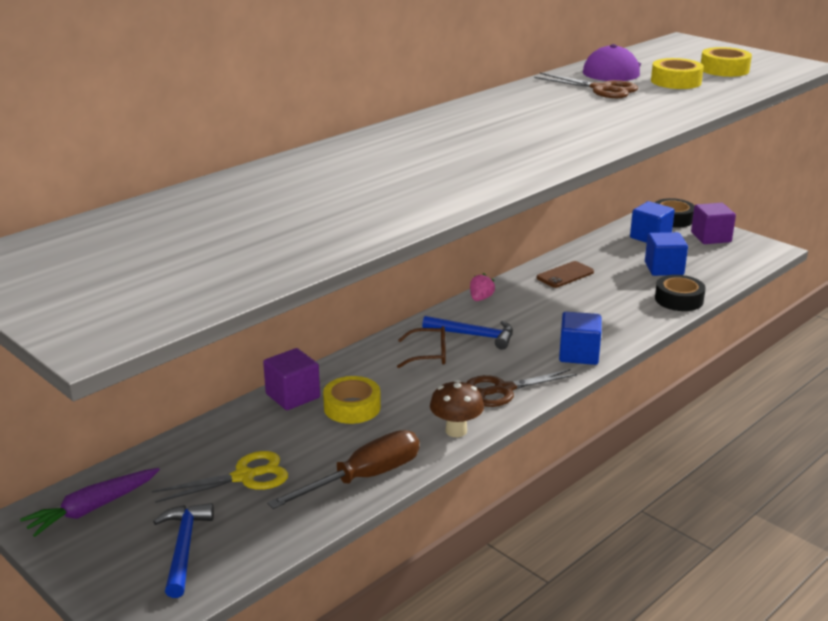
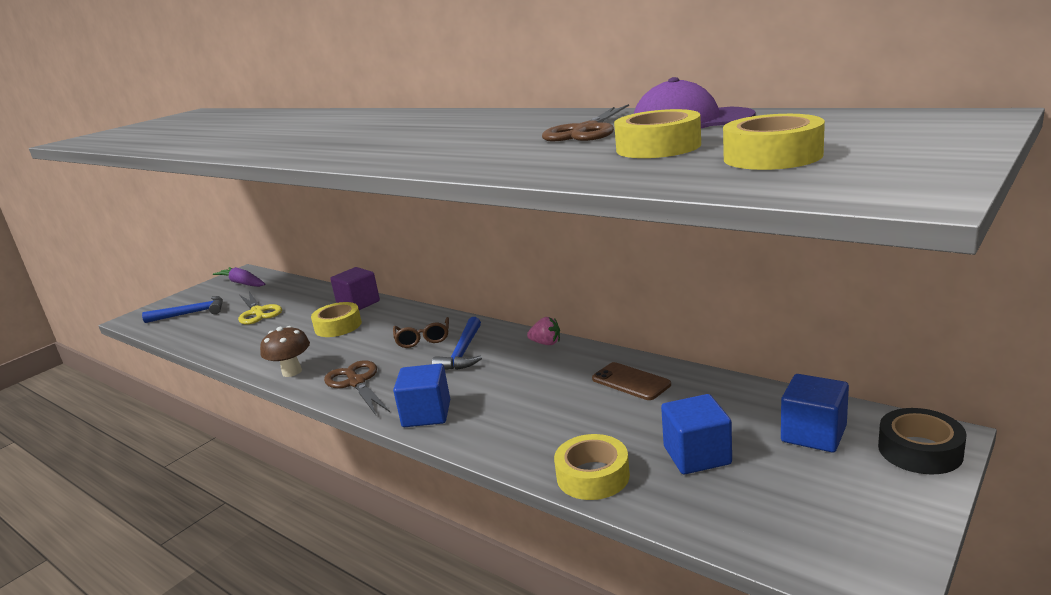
camera: 85 degrees right, 5 degrees down
brown screwdriver [267,430,419,509] -> none
black tape [655,275,706,311] -> yellow tape [554,434,630,500]
purple cube [691,203,736,244] -> none

